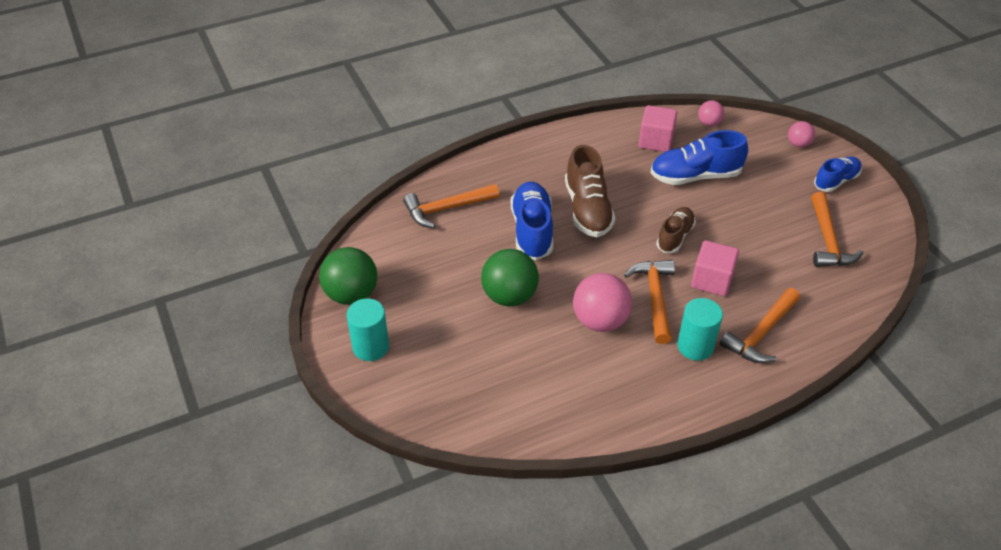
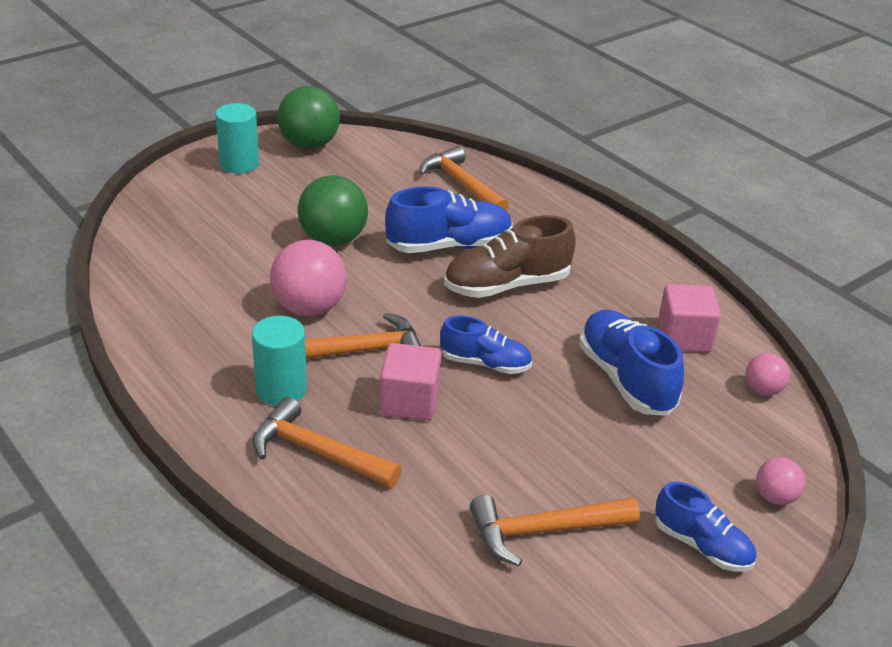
camera: 75 degrees right, 10 degrees down
brown shoe [656,207,696,253] -> blue shoe [440,316,532,374]

